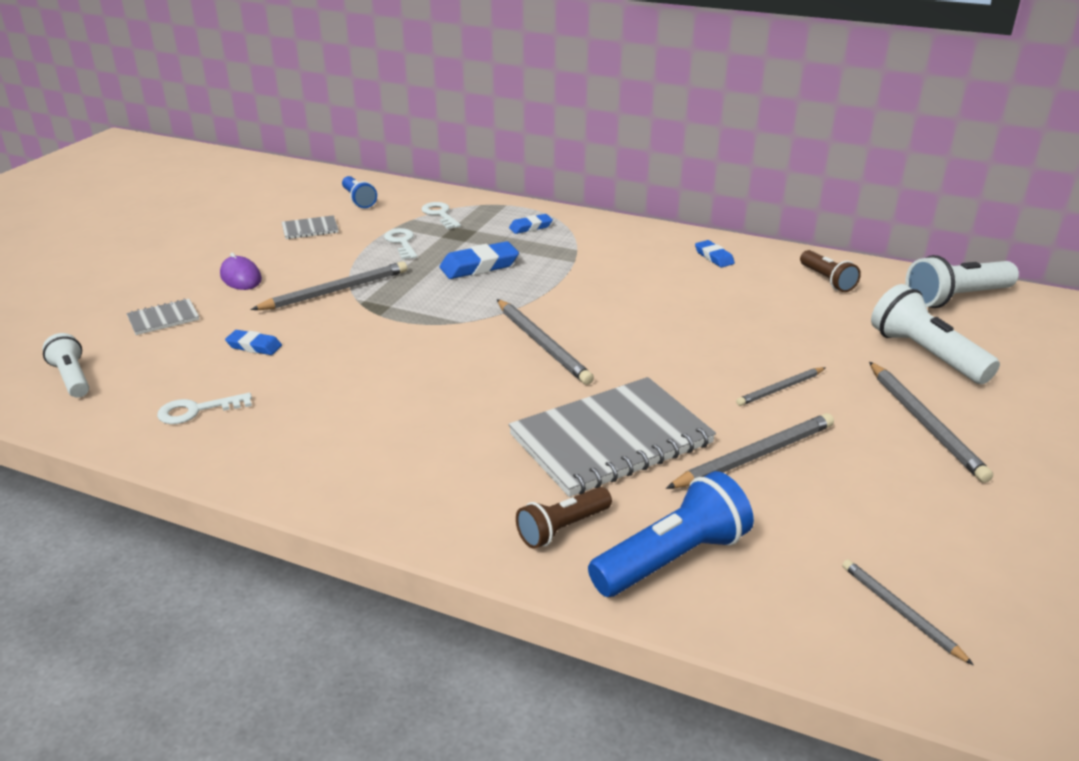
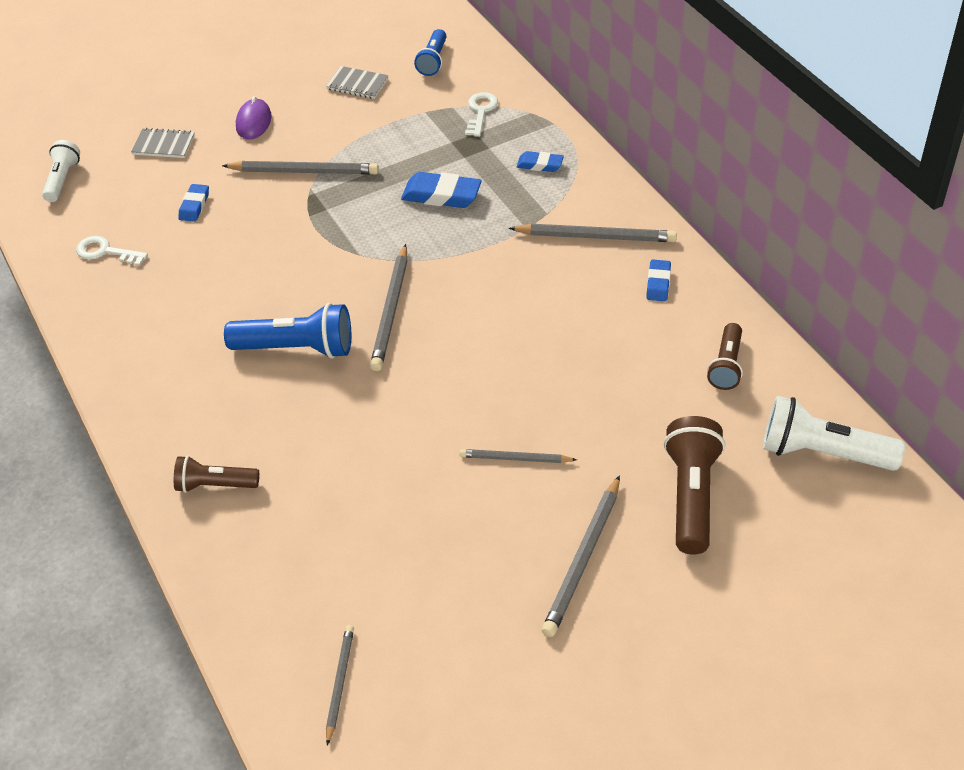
camera: 40 degrees right, 15 degrees up
blue eraser [225,330,282,355] -> blue eraser turned 45 degrees clockwise [178,184,209,222]
white key [384,228,417,260] -> none
grey notebook [509,377,716,497] -> none
blue flashlight [588,471,754,597] -> blue flashlight moved to [224,303,351,359]
grey pencil [666,413,834,489] -> grey pencil moved to [509,224,677,242]
white flashlight [871,284,1000,384] -> brown flashlight [664,416,725,555]

